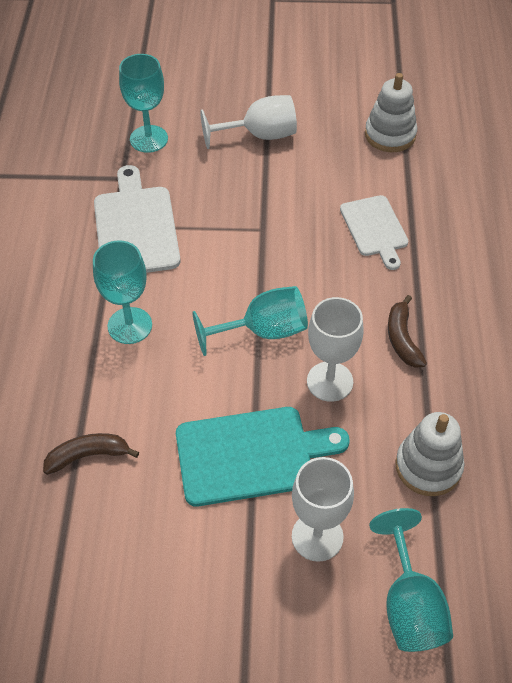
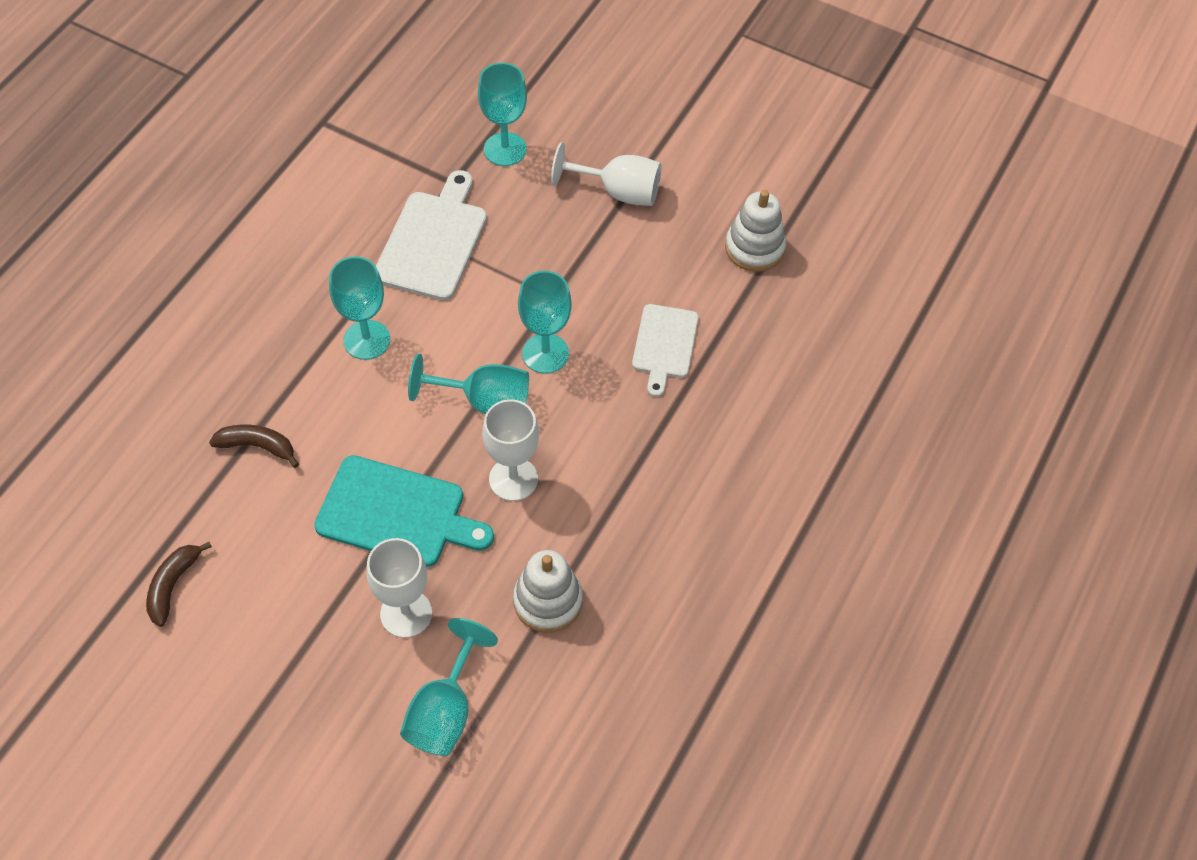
camera: 25 degrees right, 5 degrees up
brown banana [388,295,427,368] -> brown banana moved to [146,542,212,627]
none -> turquoise goblet [518,271,572,374]

